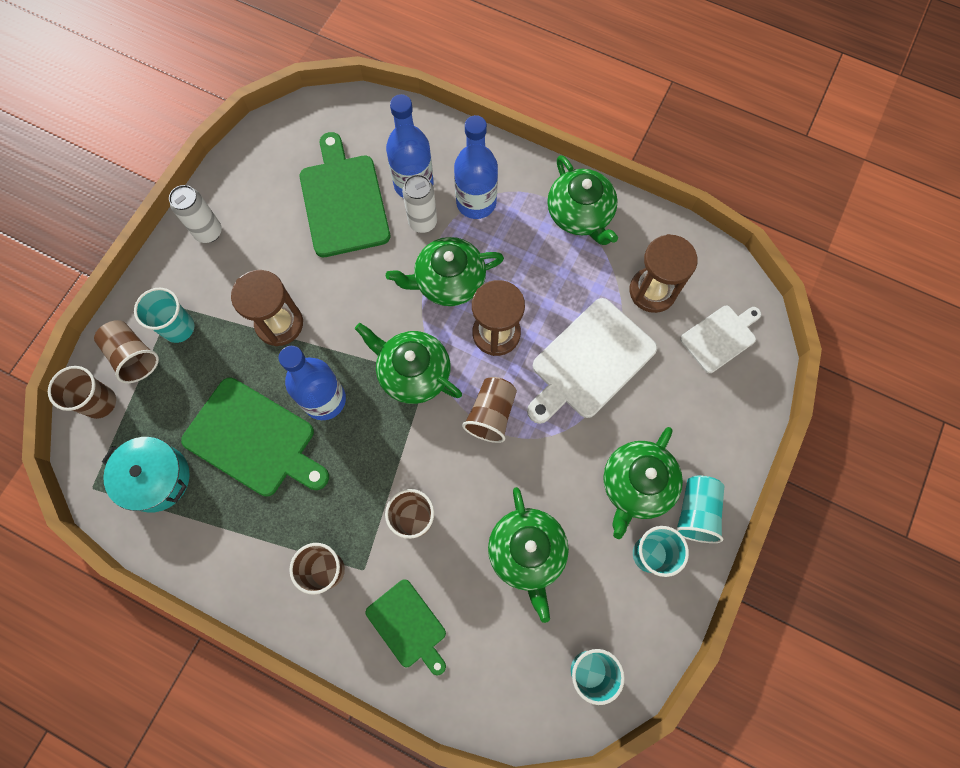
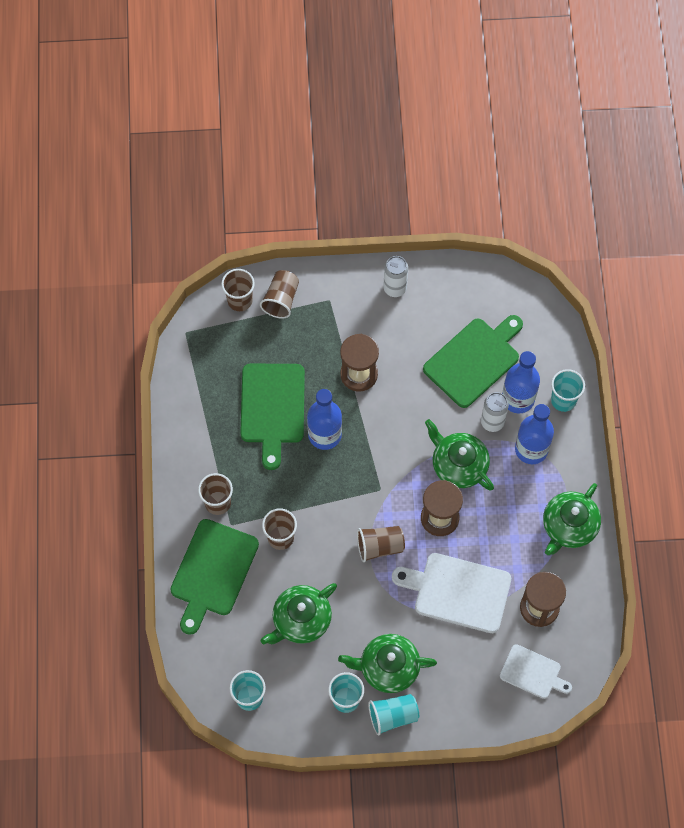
camera: 60 degrees right, 5 degrees down
turquoise pot [102,437,190,513] -> none
turquoise cup [134,288,194,343] -> turquoise cup moved to [551,369,585,412]
green teapot [355,323,462,404] -> none
green cutting board [366,579,446,675] -> green cutting board [170,519,259,635], size x1.67

